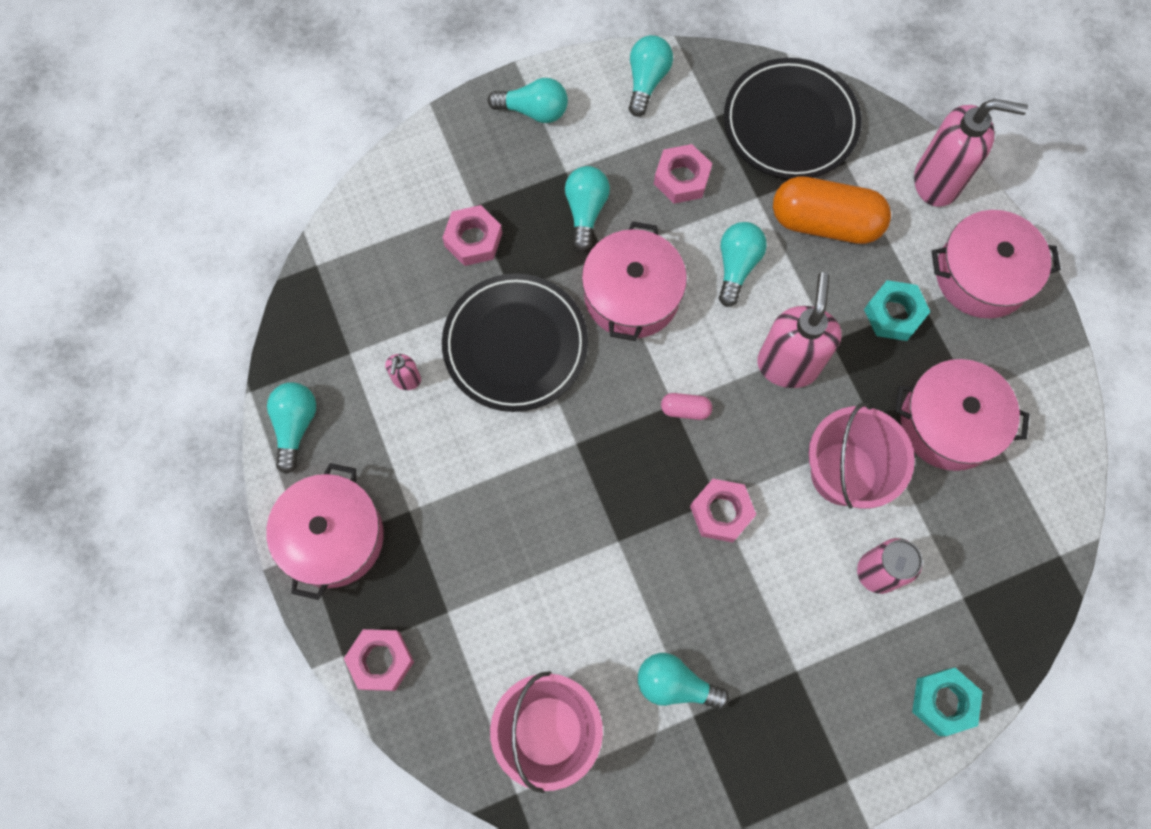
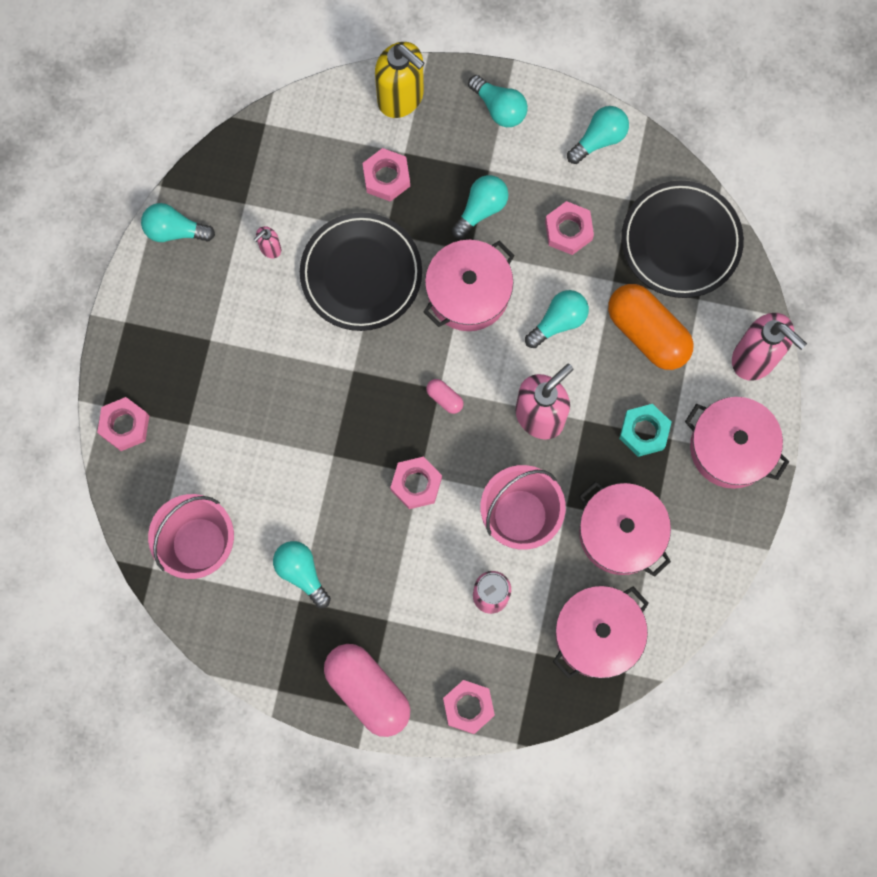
camera: 35 degrees right, 5 degrees up
pink pot [266,463,384,600] -> pink pot moved to [553,586,649,679]
turquoise light bulb [267,382,316,474] -> turquoise light bulb turned 120 degrees counterclockwise [141,203,215,242]
turquoise nut [912,668,983,736] -> pink nut [443,680,495,734]
none -> pink capsule [324,644,410,737]
none -> yellow soap dispenser [375,42,425,118]

